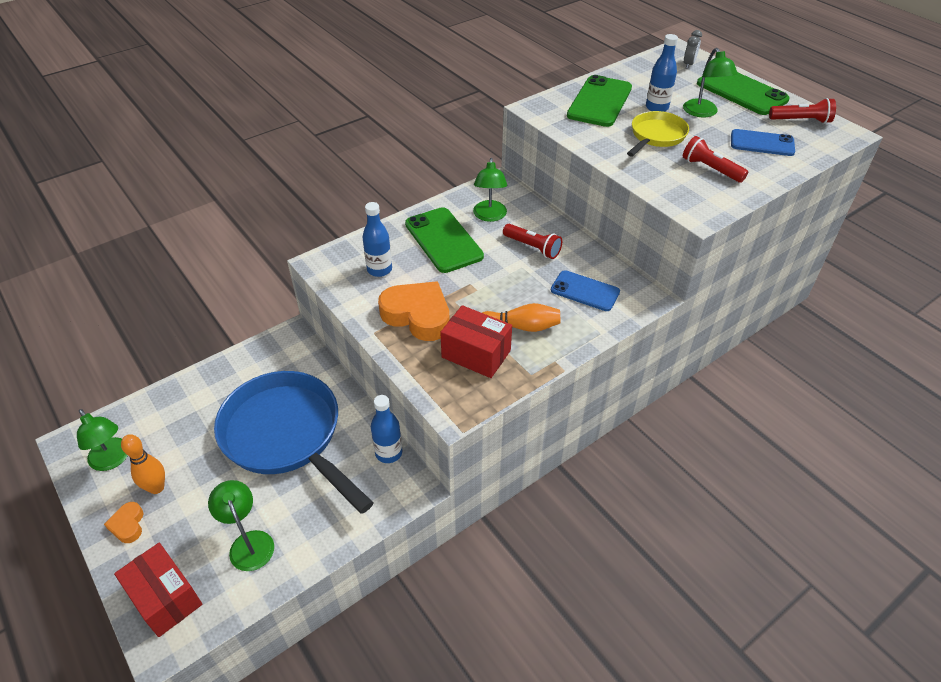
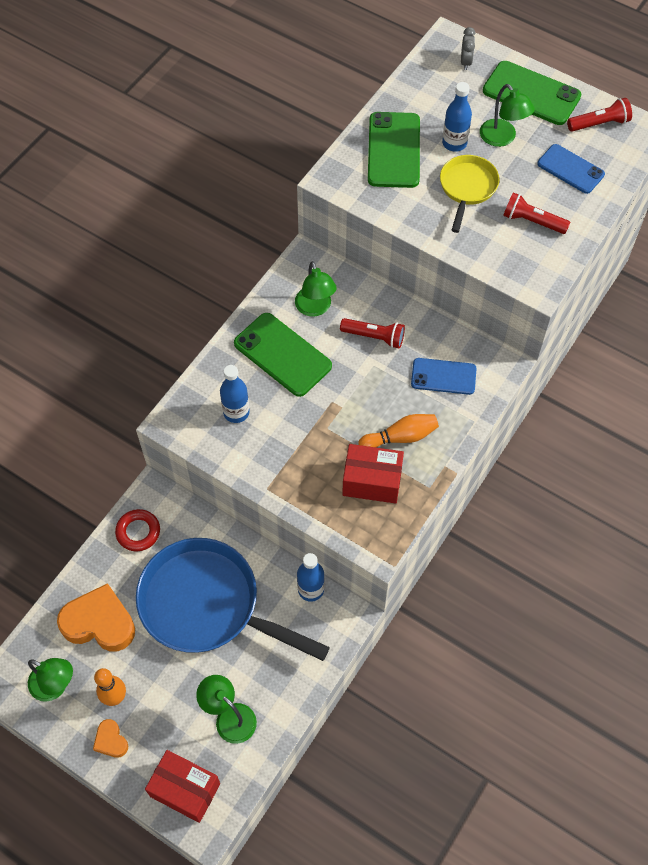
camera: 20 degrees left, 15 degrees up
orange heart [378,281,450,341] -> orange heart moved to [57,583,135,651]
blue phone [731,129,795,156] -> blue phone turned 45 degrees clockwise [537,144,605,194]
none -> red ring [115,509,160,551]

